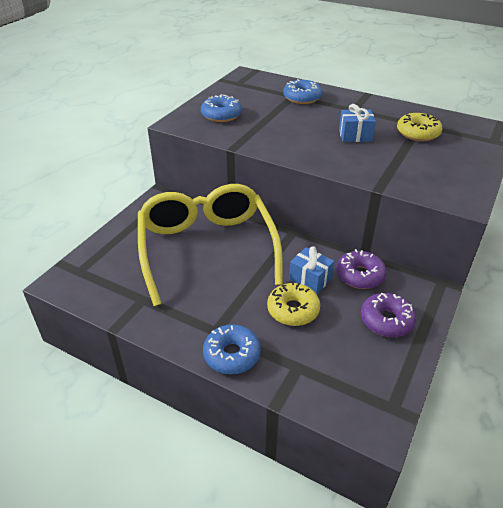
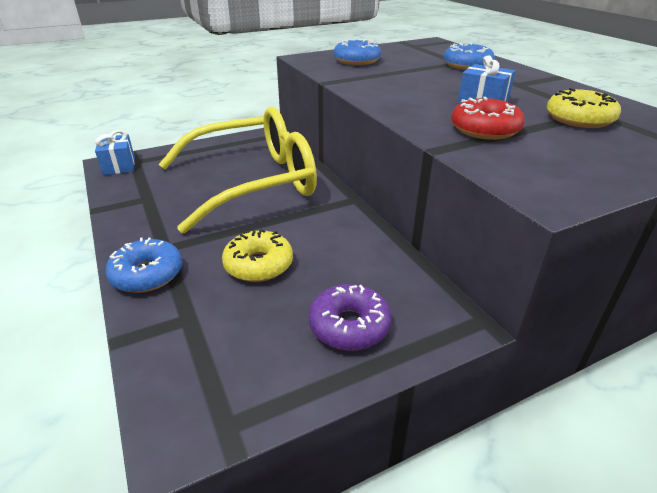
camera: 35 degrees right, 5 degrees down
yellow glasses [138,184,283,306] -> yellow glasses turned 45 degrees clockwise [159,107,317,234]
blue gift [289,246,334,294] -> blue gift moved to [95,130,135,175]
purple donut [336,249,387,289] -> none
none -> red donut [451,97,525,140]

